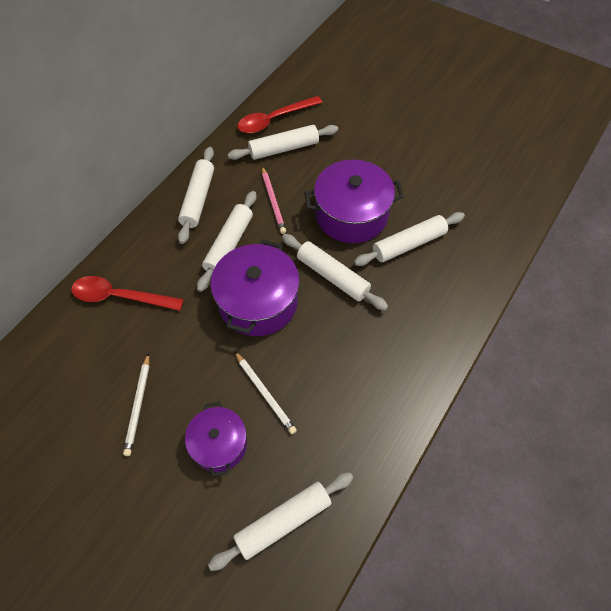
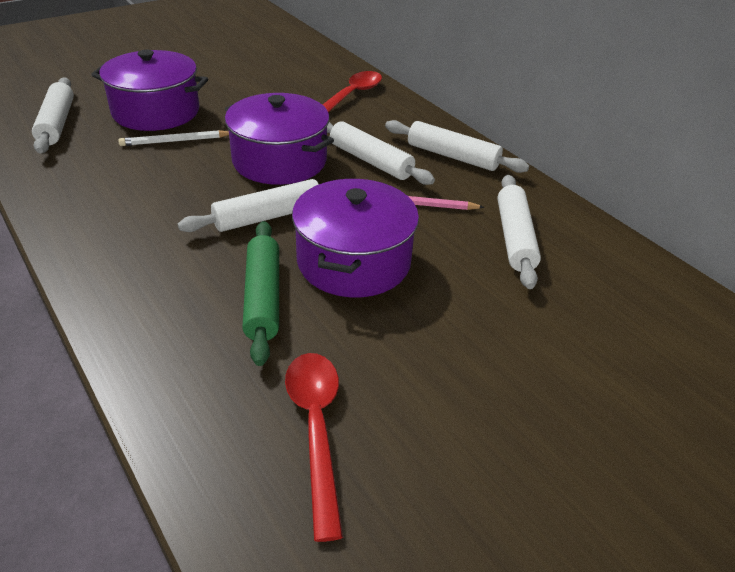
camera: 110 degrees right, 20 degrees down
white pencil [123,353,149,456] -> none
purple pot [185,402,247,476] -> purple pot [91,50,208,131], size x1.62
red spoon [237,96,323,133] -> red spoon moved to [285,353,343,542]
white rolling pin [354,212,465,266] -> green rolling pin [242,221,279,366]

